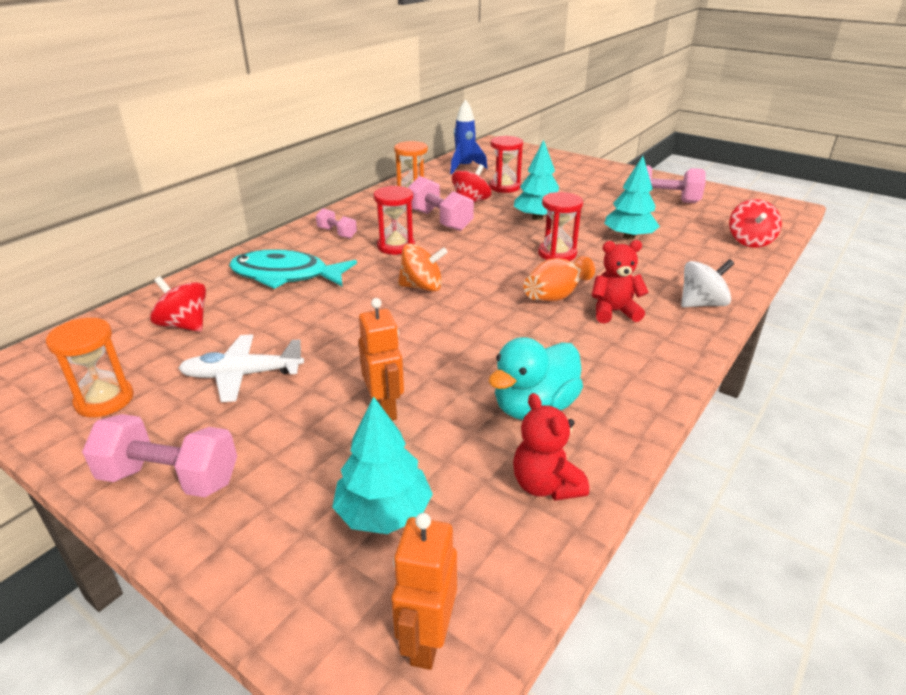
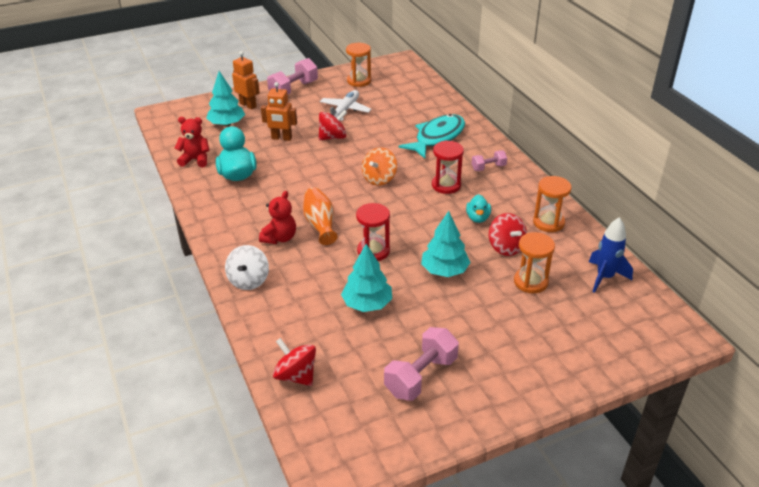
camera: 120 degrees right, 5 degrees up
red spinning top [150,276,206,332] -> red spinning top moved to [318,110,347,140]
orange robot [391,513,457,670] -> orange robot moved to [232,51,260,109]
pink dumbbell [408,176,474,231] -> turquoise duck [466,194,491,223]
red hourglass [489,136,523,193] -> orange hourglass [514,232,555,293]

